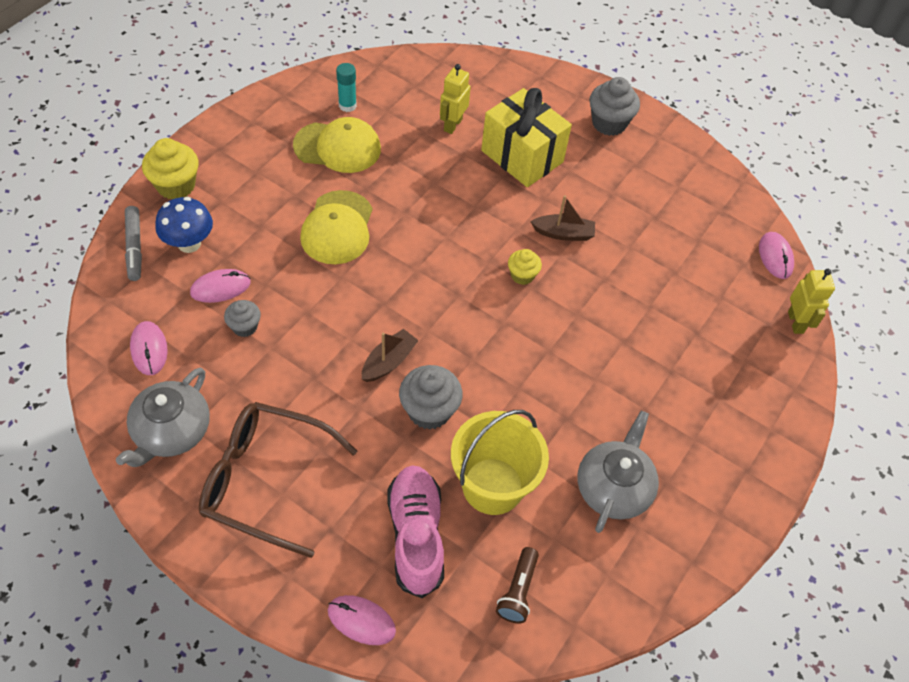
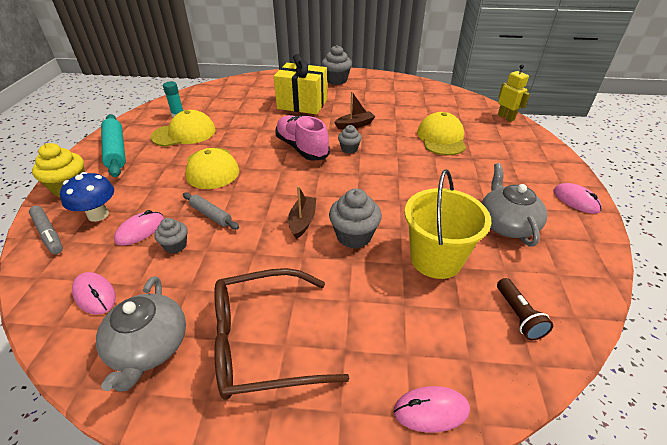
camera: 25 degrees left, 15 degrees down
pink shoe [387,465,444,598] -> pink shoe moved to [275,115,330,161]
yellow robot [440,64,471,134] -> none
yellow cupcake [508,249,542,285] -> grey cupcake [338,125,362,154]
pink mouse [759,232,794,279] -> pink mouse moved to [554,183,602,214]
none -> turquoise rolling pin [101,114,126,177]
none -> grey rolling pin [183,192,239,230]
none -> yellow cap [417,112,466,155]

